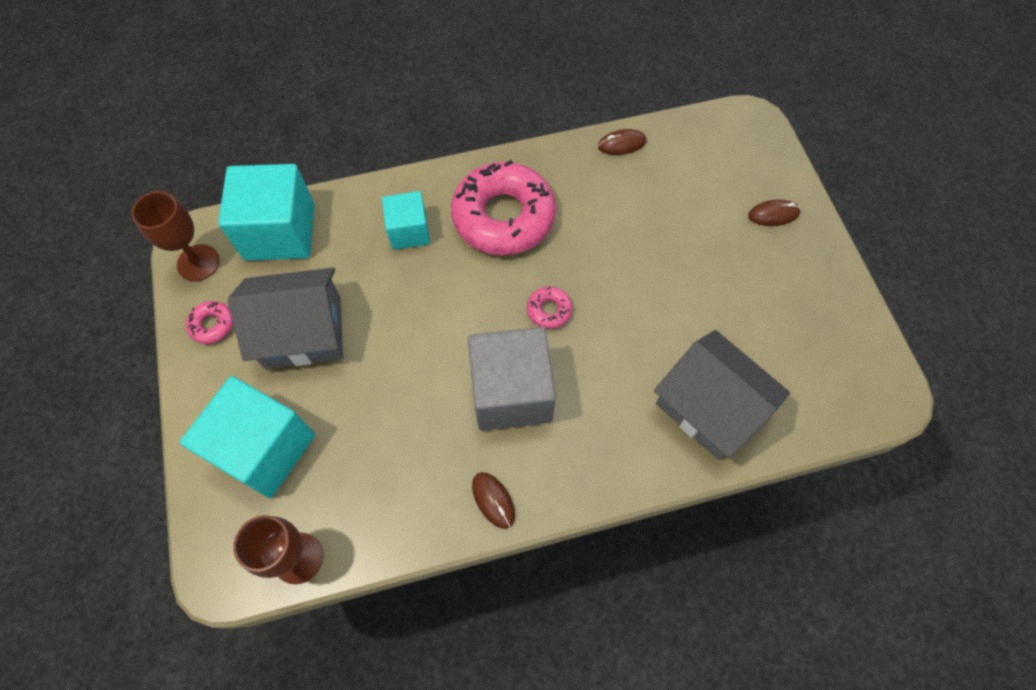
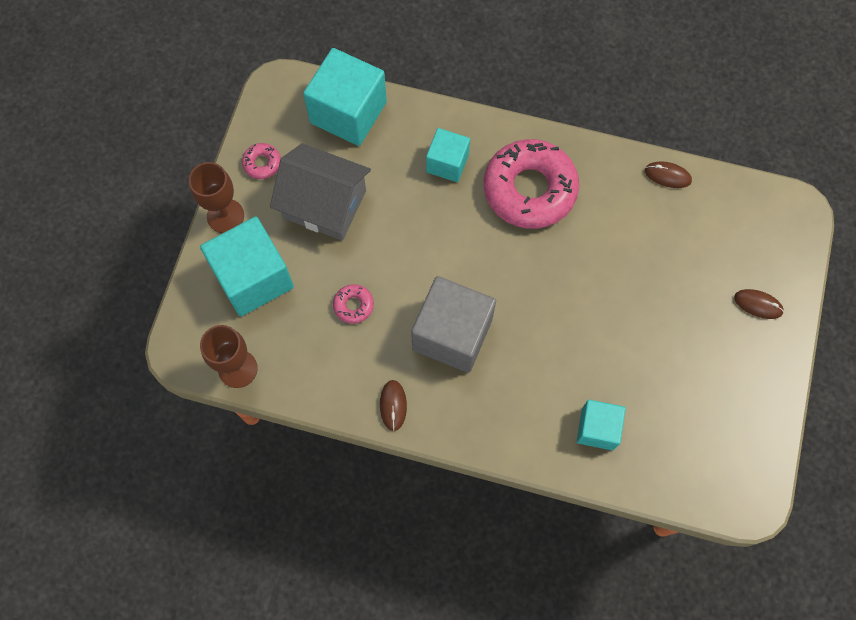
camera: 30 degrees right, 5 degrees up
brown goblet [131,191,220,281] -> brown goblet moved to [189,162,244,233]
pink donut [527,287,572,329] -> pink donut moved to [333,284,374,324]
grey house [654,330,790,460] -> turquoise cube [577,399,626,451]

